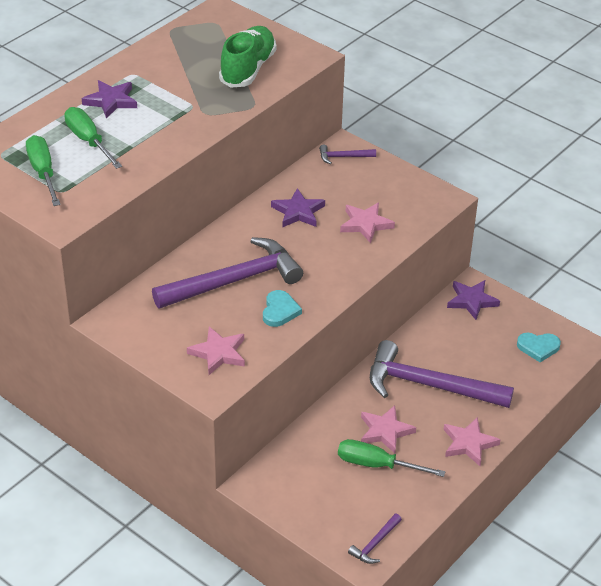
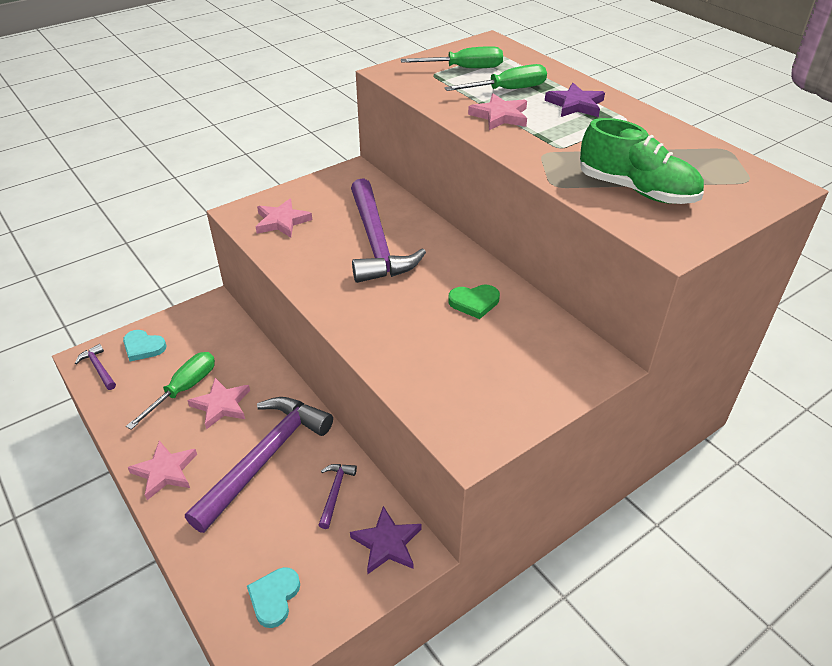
camera: 105 degrees right, 0 degrees up
turquoise heart [263,290,302,327] -> turquoise heart moved to [123,330,166,361]
purple star [271,188,325,227] -> green heart [448,285,500,319]
purple hammer [319,145,376,164] -> purple hammer moved to [319,464,357,529]
pink star [340,203,395,243] -> pink star moved to [468,94,527,130]

